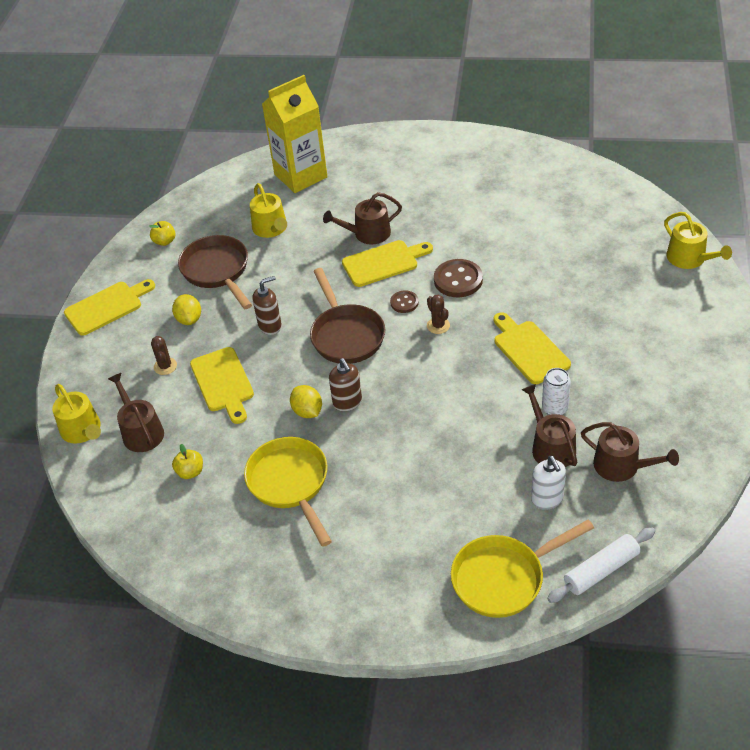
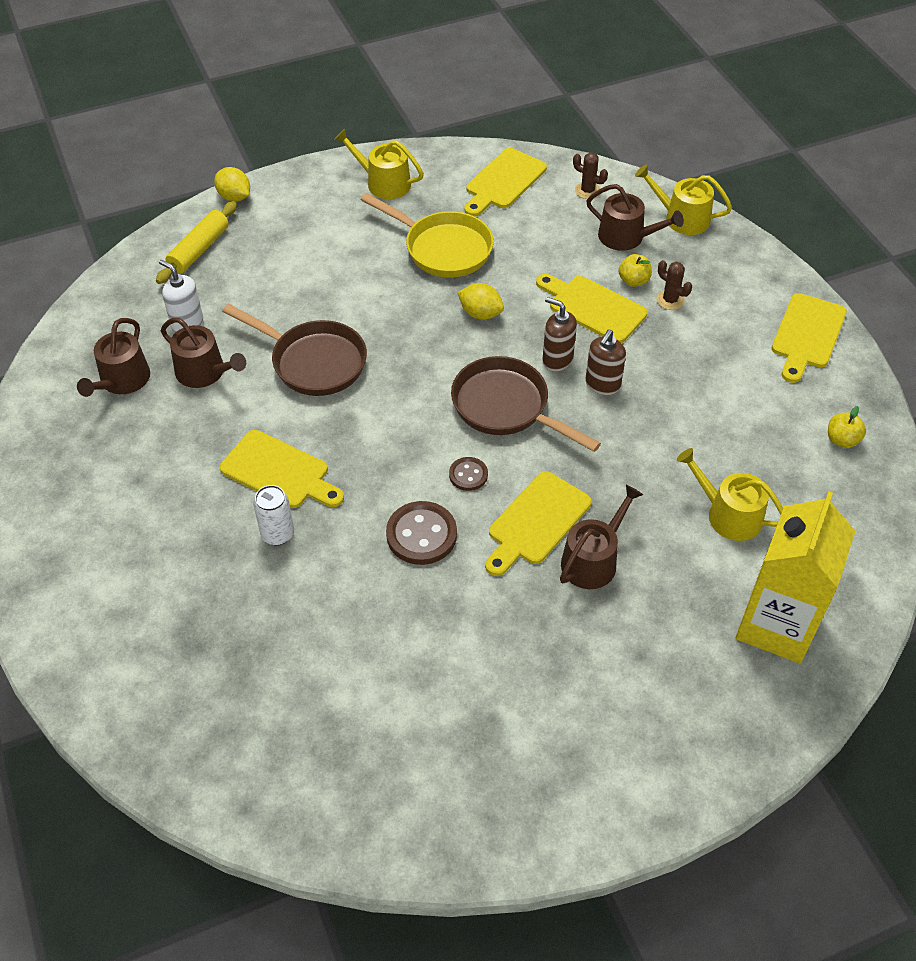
camera: 145 degrees right, 5 degrees up
yellow lemon [172,294,201,325] -> yellow lemon moved to [214,167,250,202]
yellow apple [172,444,203,479] -> yellow apple moved to [618,254,652,287]
brown pan [178,235,252,309] -> brown pan moved to [222,304,367,396]
brown soap dispenser [329,358,362,411] -> brown soap dispenser moved to [542,297,577,372]
brown cactus [427,295,450,334] -> brown cactus moved to [573,152,608,199]
yellow pan [451,519,594,618] -> yellow rolling pin [156,201,237,284]
white can [542,368,571,415] -> white can moved to [253,485,294,545]
white rolling pin [547,527,655,603] -> none
brown watering can [581,422,679,482] -> brown watering can turned 75 degrees counterclockwise [77,318,150,397]
yellow watering can [664,212,732,269] -> yellow watering can moved to [334,129,424,199]
none -> yellow cutting board [465,148,547,216]

